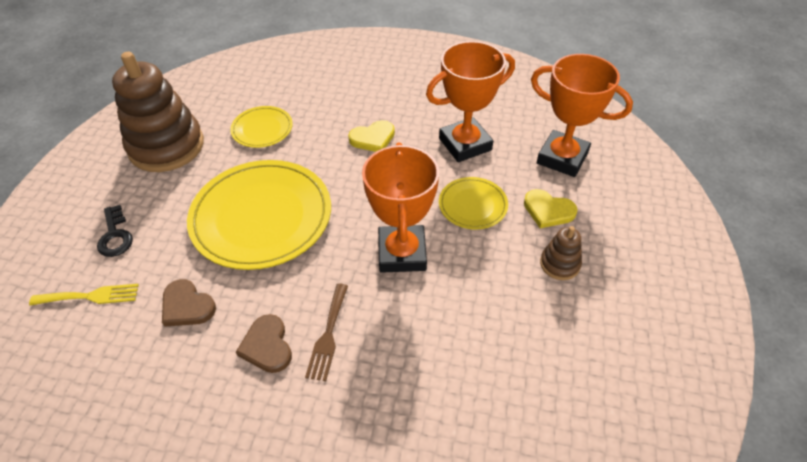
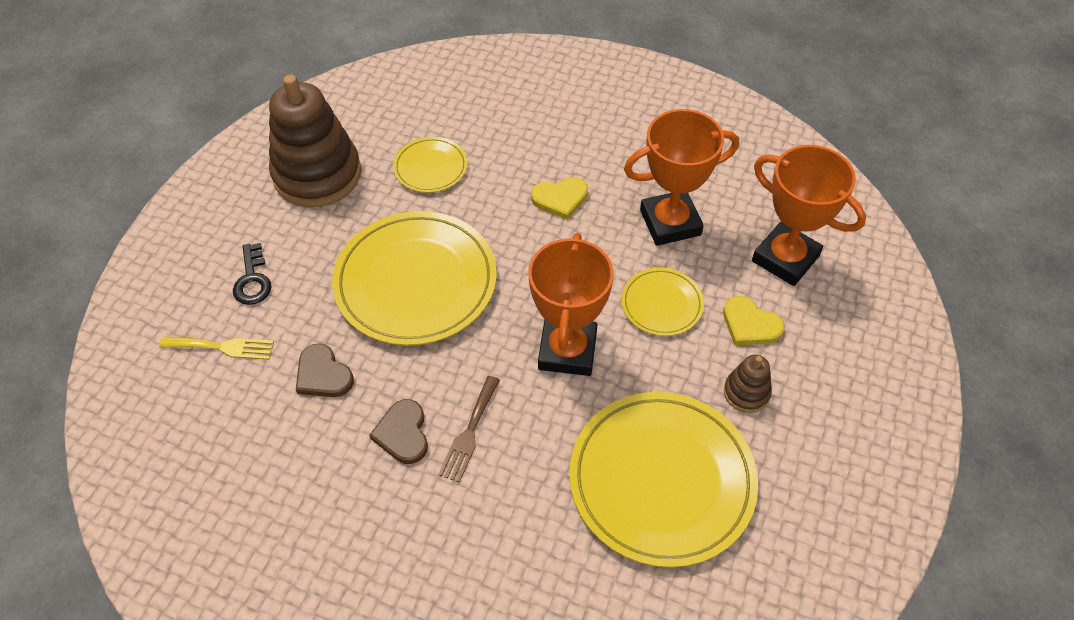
camera: 10 degrees right, 5 degrees up
none -> yellow plate [569,392,758,568]

